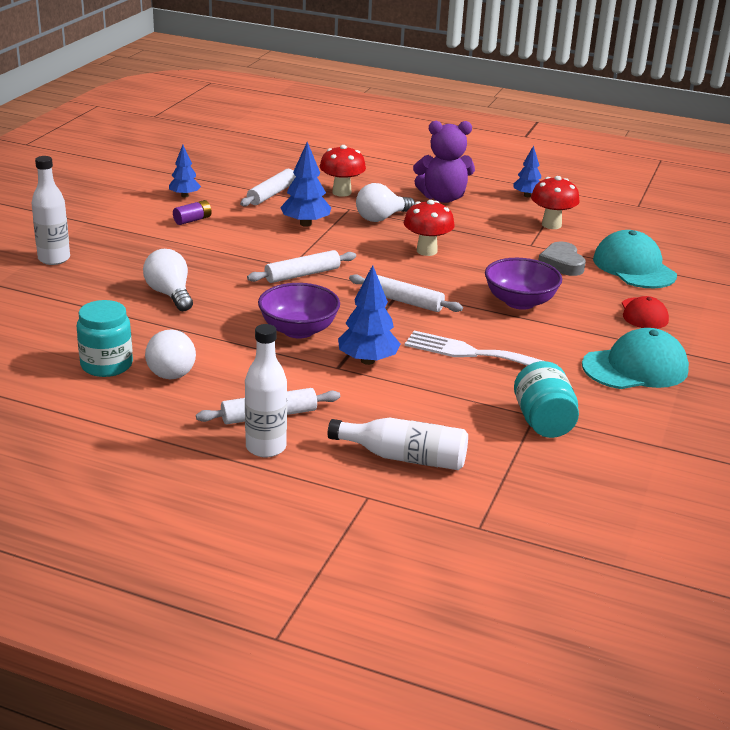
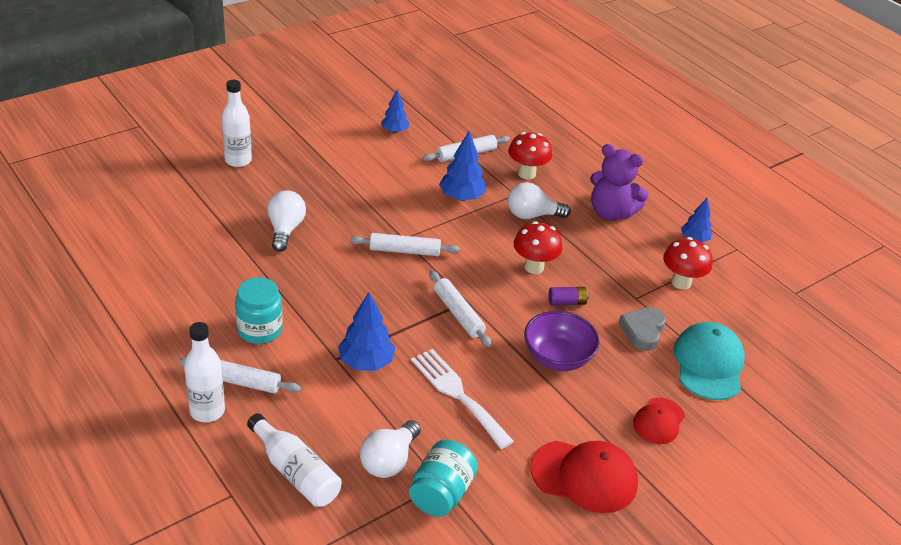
camera: 30 degrees right, 10 degrees up
turquoise jar [77,300,133,377] -> turquoise jar moved to [235,277,283,344]
white light bulb [145,330,196,379] -> white light bulb moved to [360,420,421,478]
purple battery [173,200,212,225] -> purple battery moved to [548,287,589,305]
purple bowl [258,283,340,339] -> none
turquoise cap [582,328,689,389] -> red cap [530,441,638,513]

